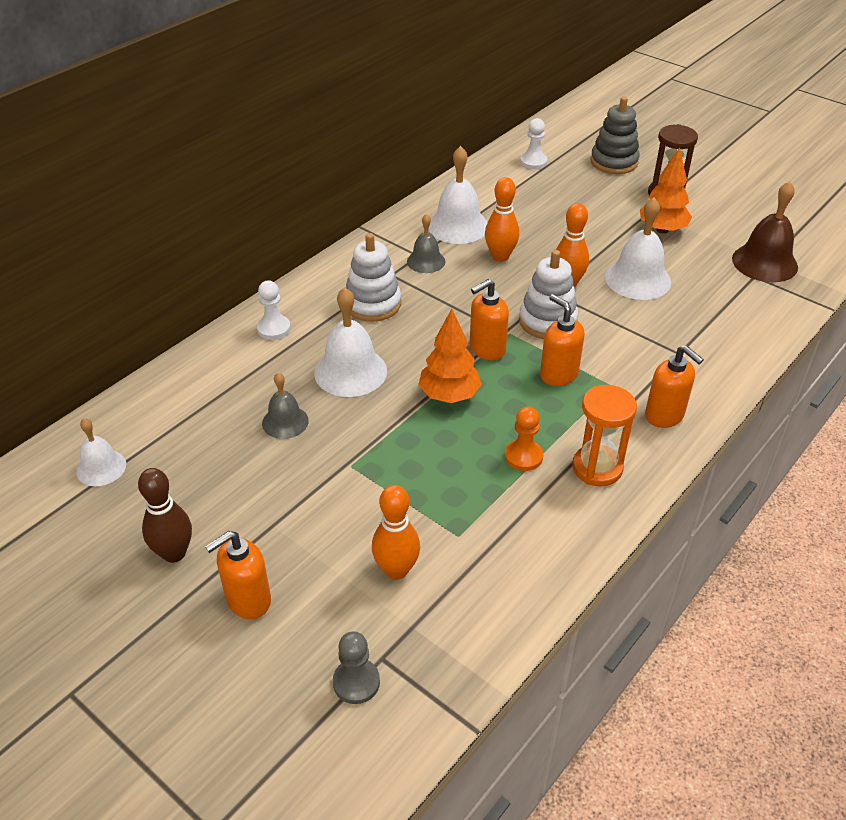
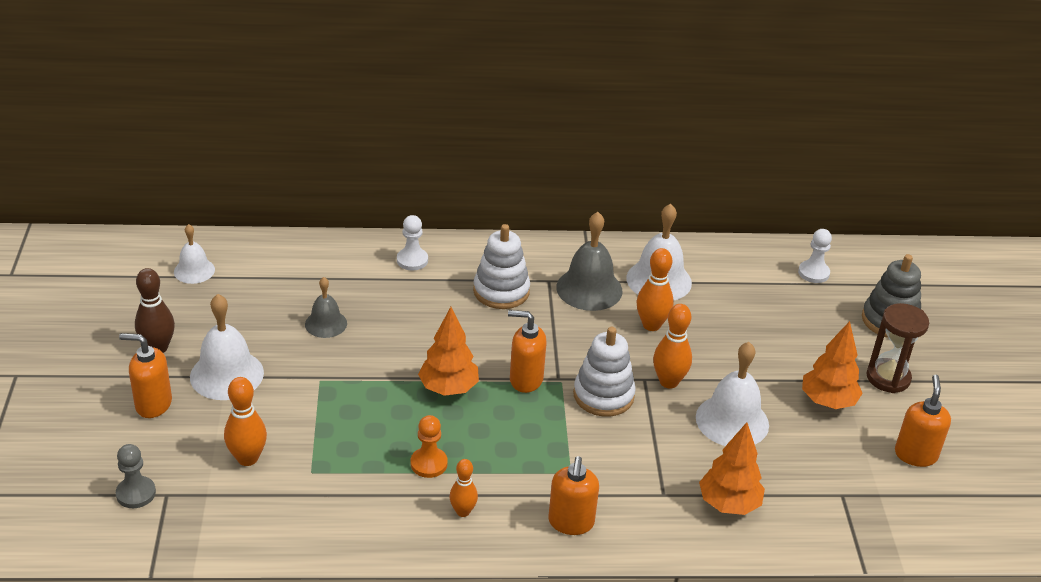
camera: 45 degrees right, 5 degrees down
white bell [314,287,387,397] -> white bell moved to [190,294,264,400]
grey bell [407,214,446,273] -> grey bell [556,212,622,311], size x1.66
orange soap dispenser [540,294,585,386] -> orange soap dispenser moved to [895,375,951,467]
orange hourglass [572,385,637,486] -> orange bowling pin [449,459,478,517]
brown bell [732,181,798,282] -> none
none -> orange tree [699,422,765,515]

